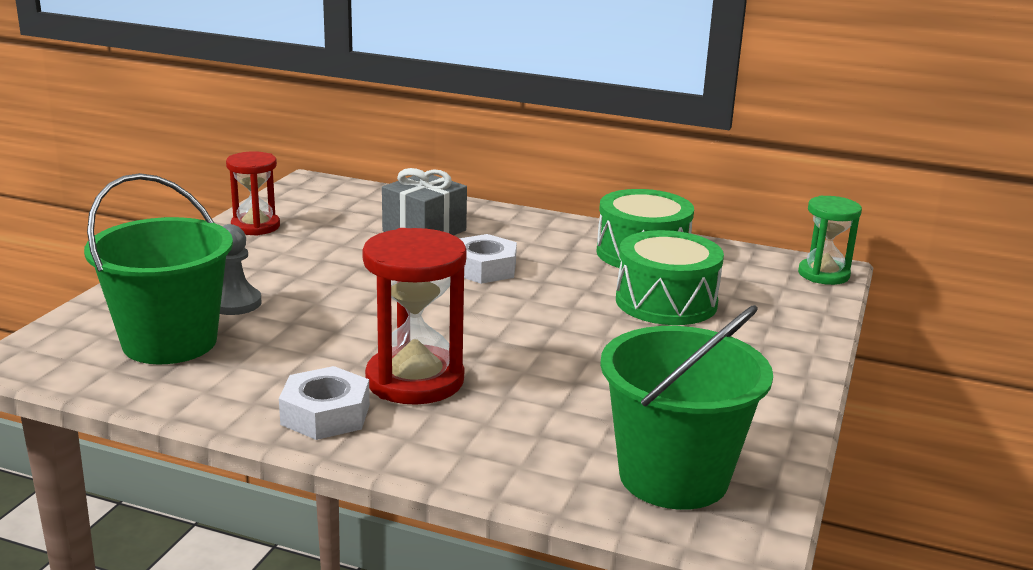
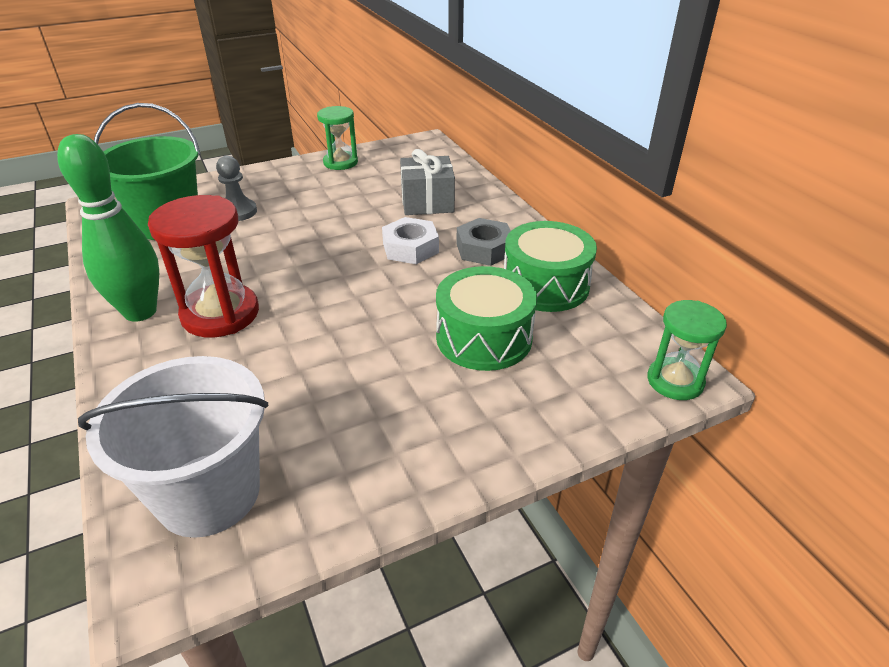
camera: 45 degrees right, 15 degrees up
red hourglass [226,151,280,236] -> green hourglass [317,106,358,170]
white nut [279,366,370,440] -> green bowling pin [57,134,159,322]
green bucket [600,305,773,510] -> white bucket [78,356,268,538]
none -> grey nut [456,218,511,266]

